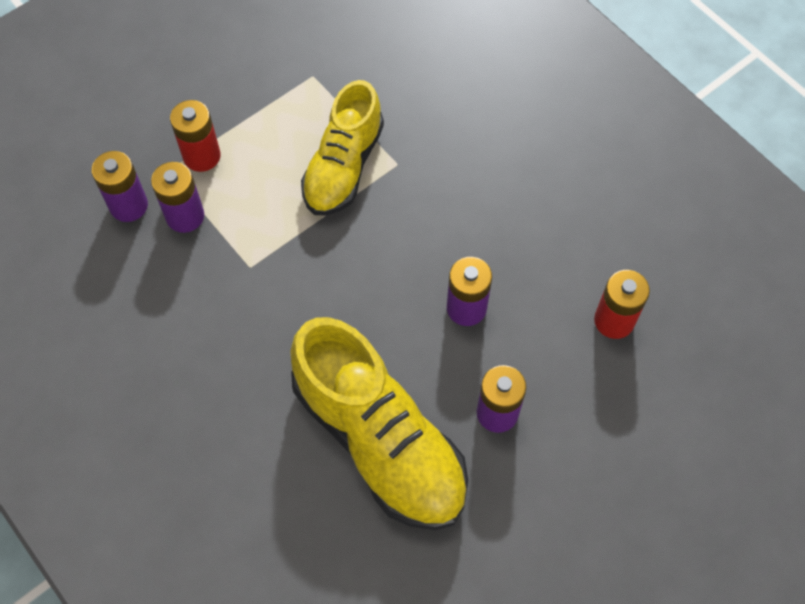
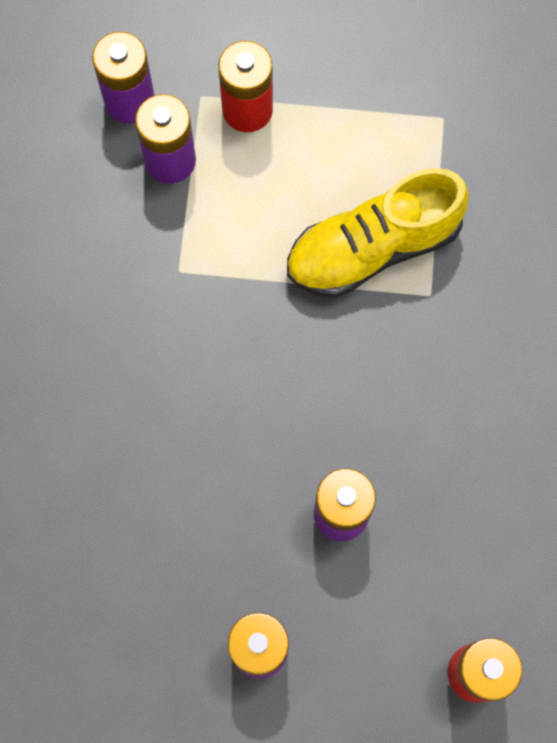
camera: 45 degrees right, 10 degrees up
yellow shoe [290,317,468,530] -> none

